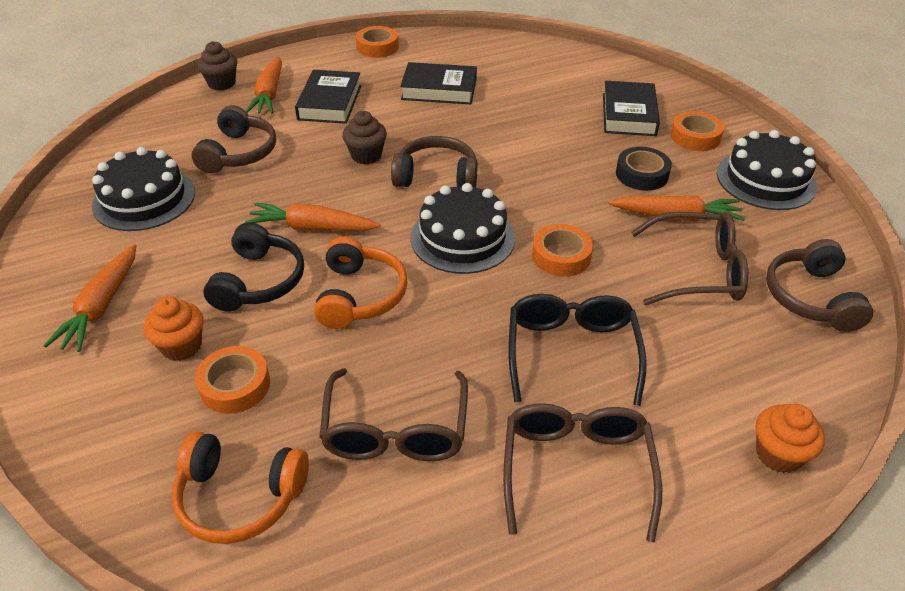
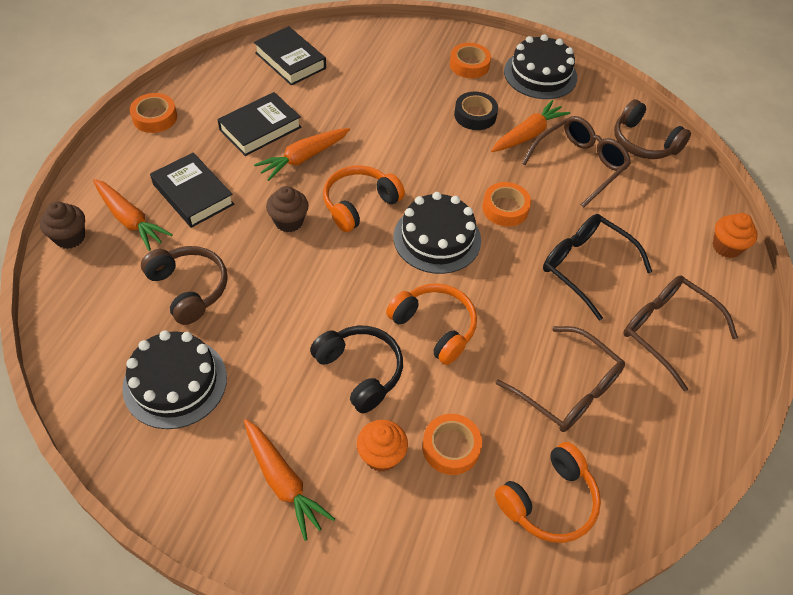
camera: 50 degrees left, 10 degrees up
orange carrot [245,202,381,231] -> orange carrot moved to [254,128,350,181]
brown headphones [391,136,478,188] -> orange headphones [323,165,405,232]
black book [603,81,660,136] -> black book moved to [254,26,326,86]

